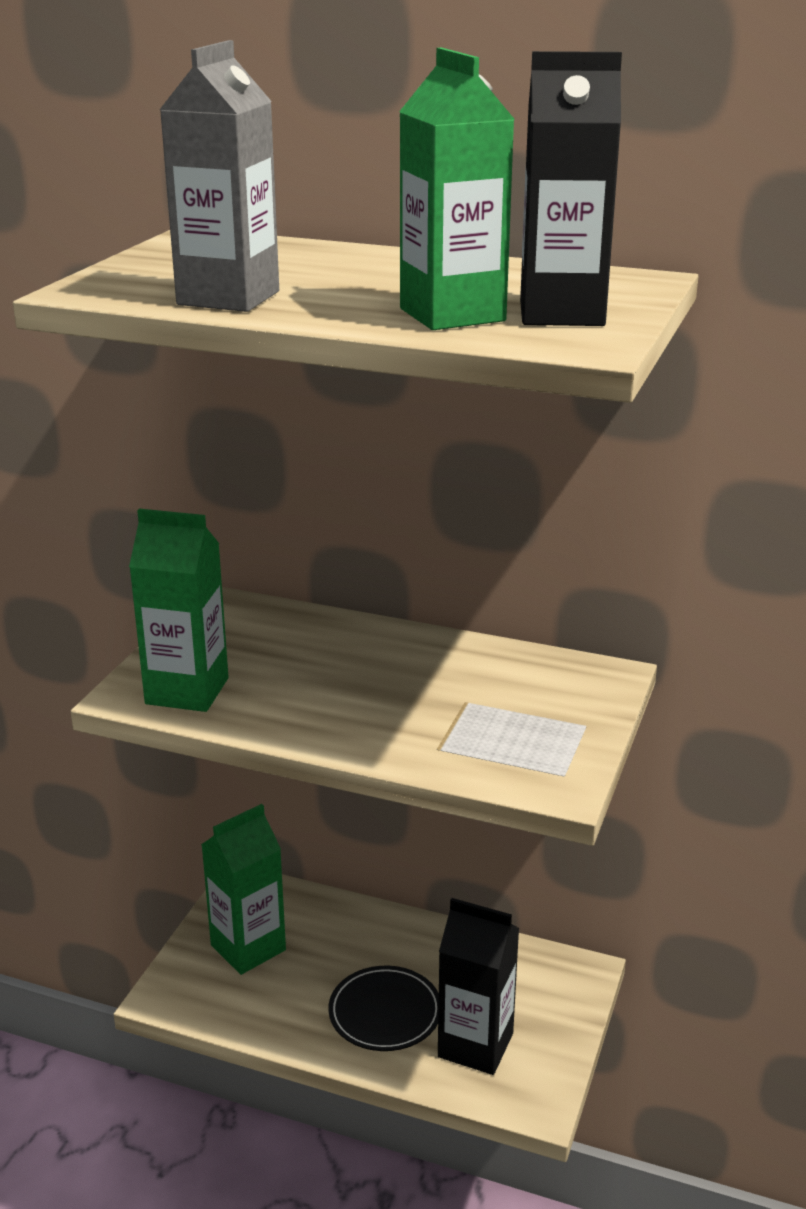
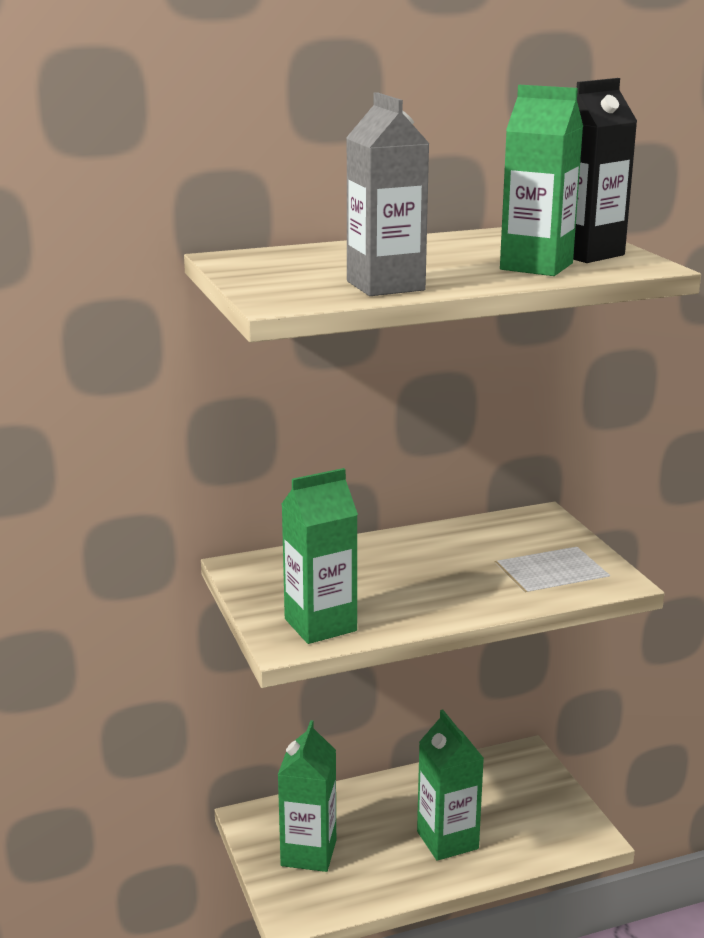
camera: 40 degrees left, 5 degrees down
black plate [328,966,439,1051] -> green carton [417,710,484,861]
black carton [438,898,519,1075] -> none

